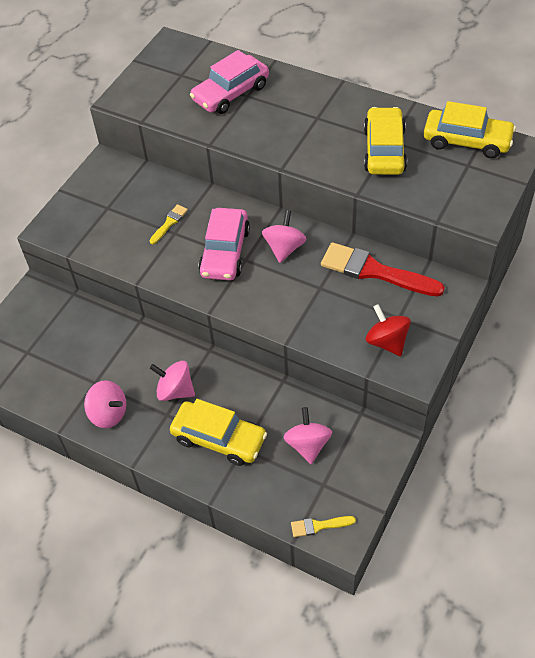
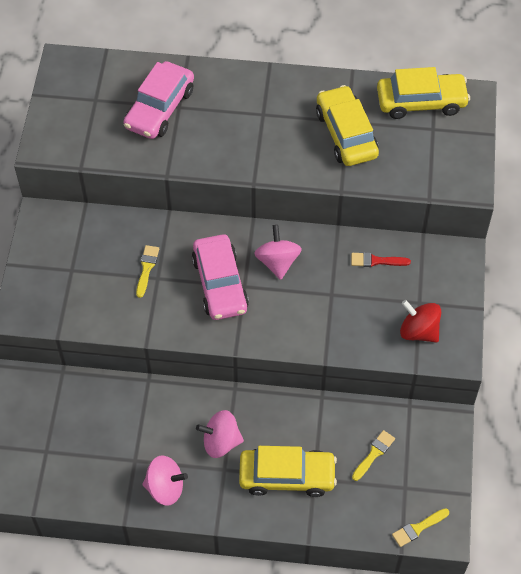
camera: 25 degrees left, 5 degrees up
pink spinning top [283,407,332,464] -> yellow brush [352,430,395,481]
red brush [321,242,445,297] -> red brush [351,252,411,267], size x0.46

